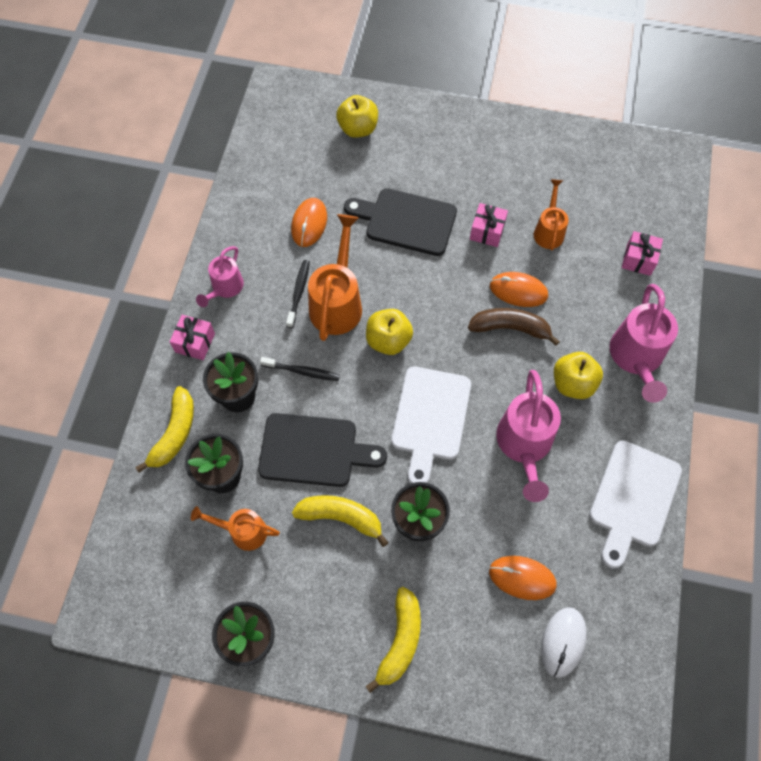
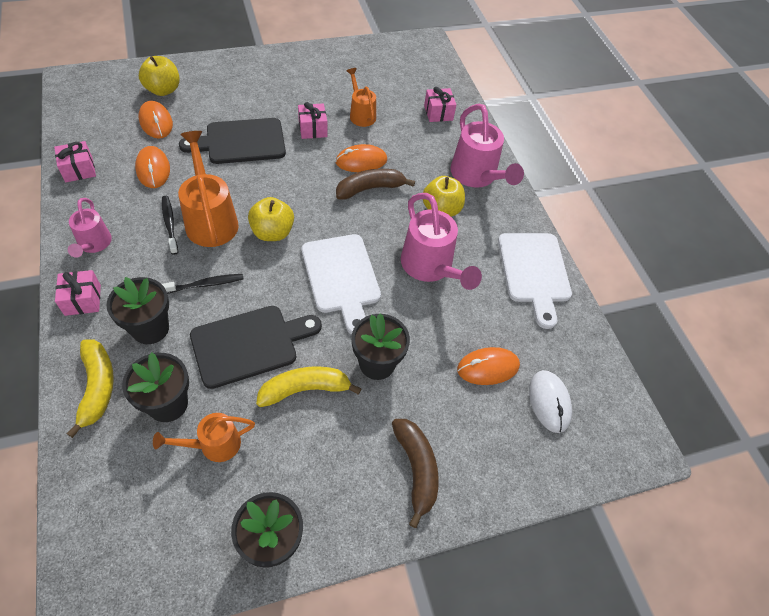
camera: 35 degrees left, 10 degrees down
yellow banana [366,587,421,693] -> brown banana [392,419,439,528]
none -> pink gift [54,141,96,182]
none -> orange mouse [139,101,173,139]

